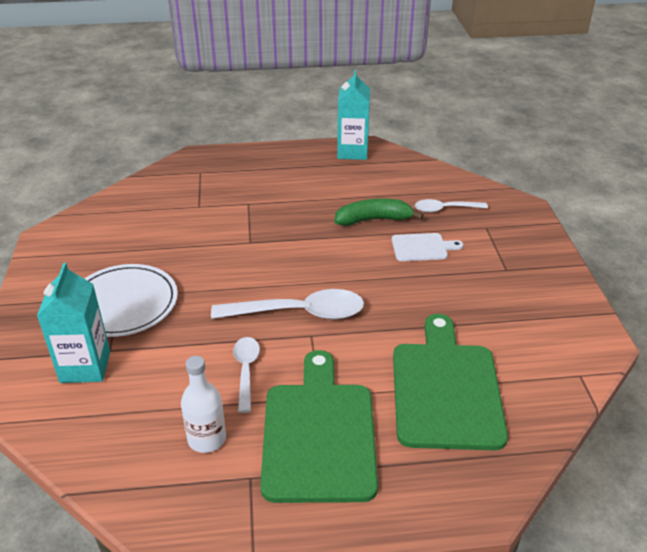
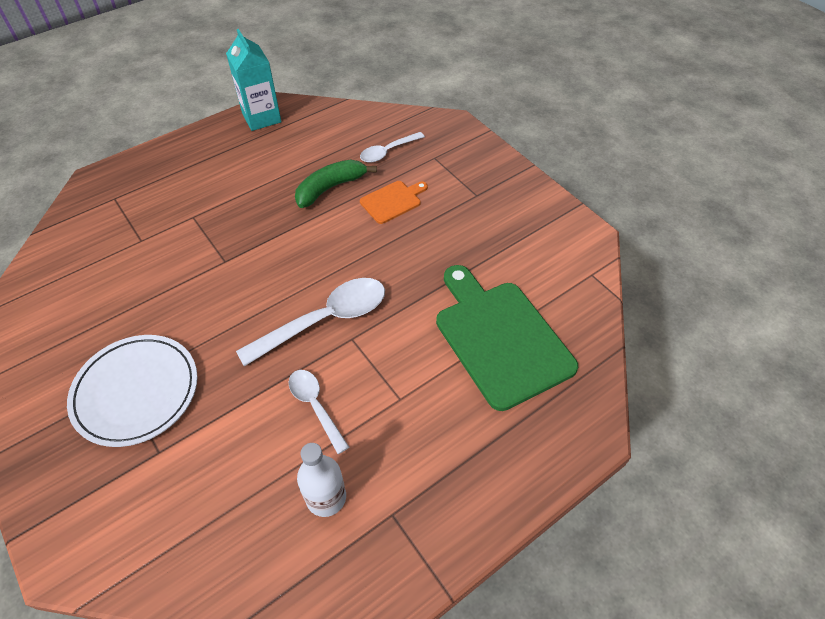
camera: 30 degrees left, 15 degrees up
turquoise carton [37,263,110,383] -> none
green cutting board [260,350,378,503] -> none
white cutting board [392,233,463,261] -> orange cutting board [360,181,428,224]

